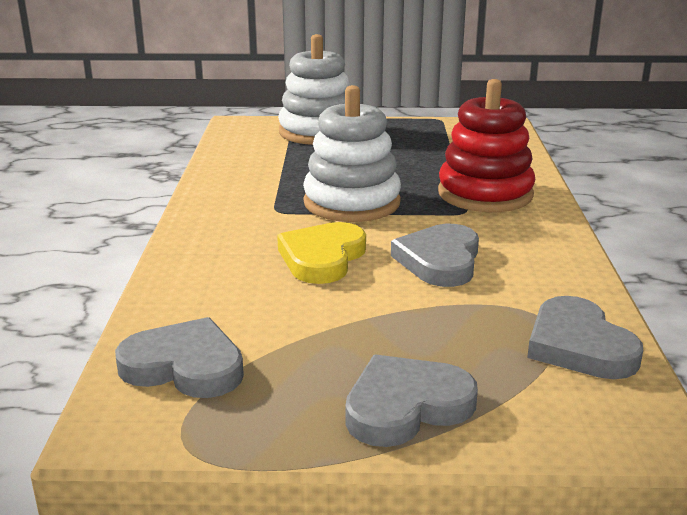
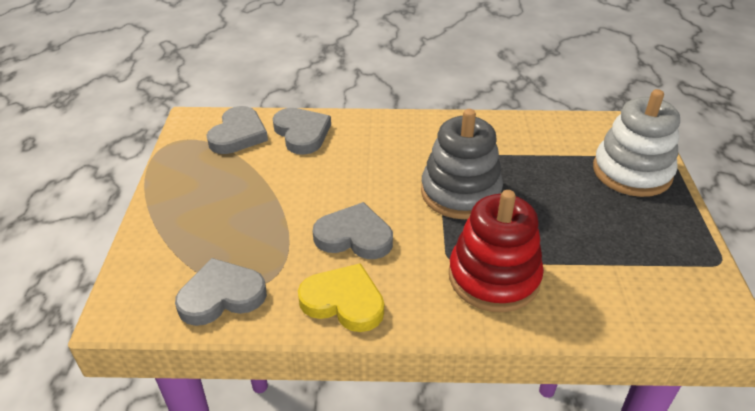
camera: 90 degrees right, 15 degrees up
yellow heart [277,222,366,284] -> yellow heart moved to [298,263,384,332]
white stacking toy [303,85,401,222] -> grey stacking toy [421,109,503,219]
grey heart [345,355,478,447] -> grey heart moved to [273,108,331,155]

